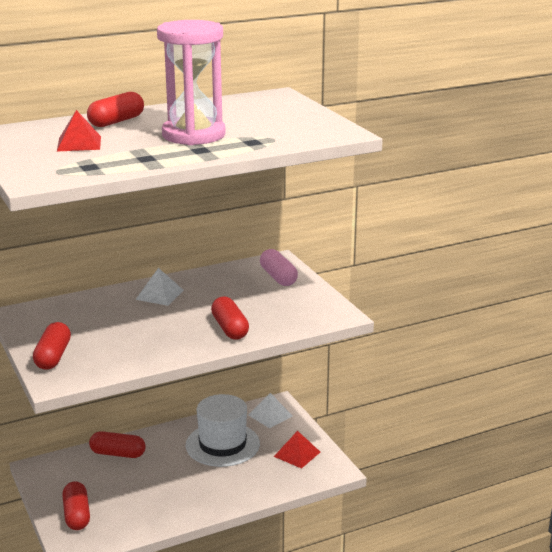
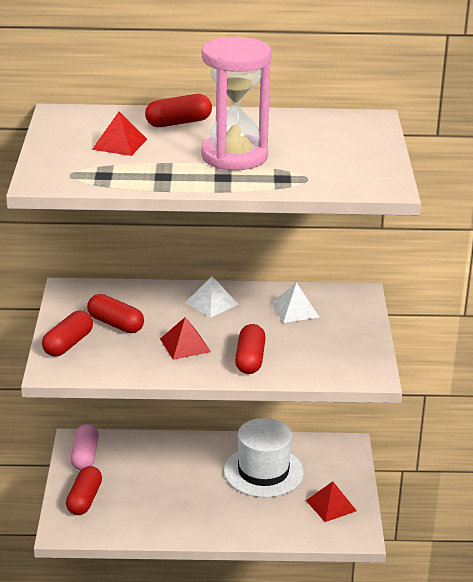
camera: 25 degrees right, 5 degrees up
red capsule [89,431,146,458] -> red capsule moved to [87,294,144,333]
white pyramid [249,393,293,428] -> white pyramid moved to [271,283,319,323]
pink capsule [260,249,298,286] -> pink capsule moved to [71,424,99,470]
none -> red pyramid [160,317,211,360]

